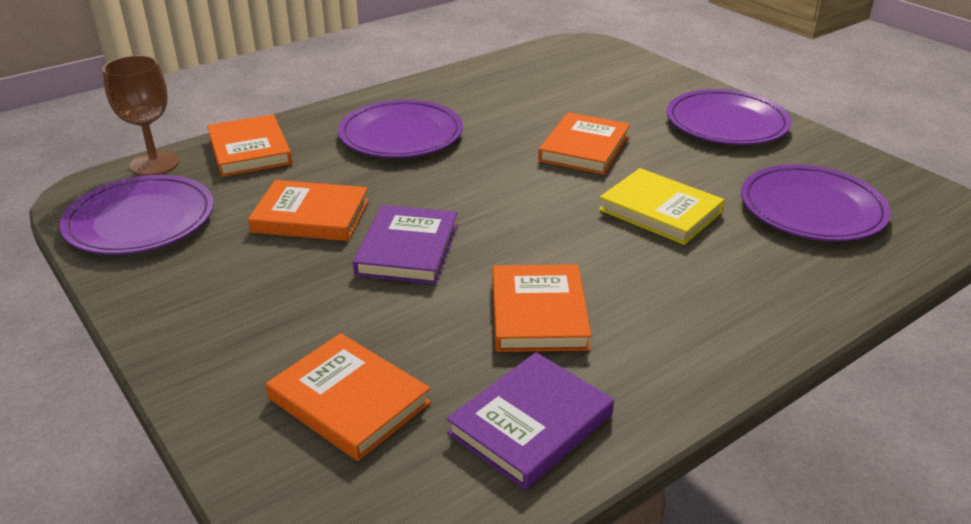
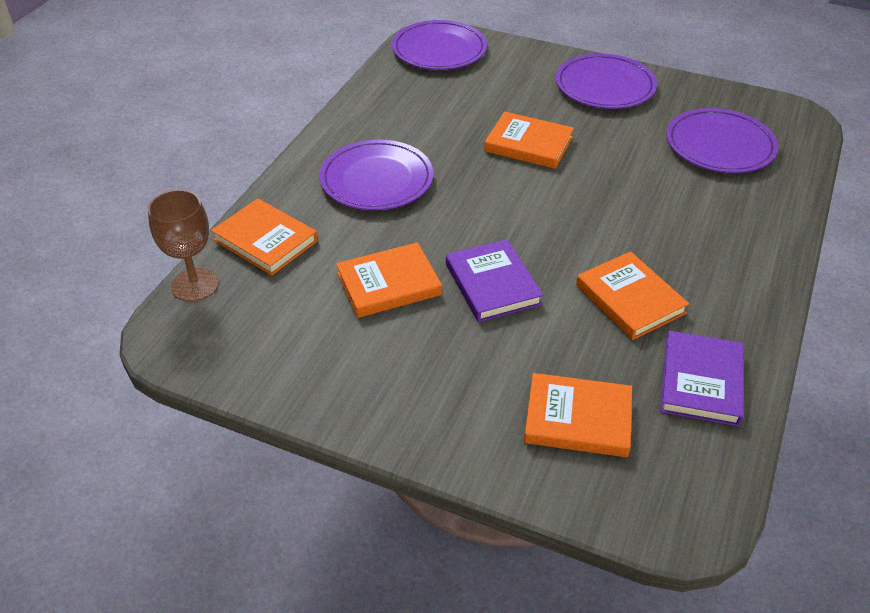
camera: 30 degrees left, 10 degrees up
purple plate [60,175,214,255] -> purple plate moved to [392,20,487,70]
orange book [538,112,630,175] -> orange book turned 60 degrees counterclockwise [484,112,574,169]
yellow book [599,168,724,245] -> none

